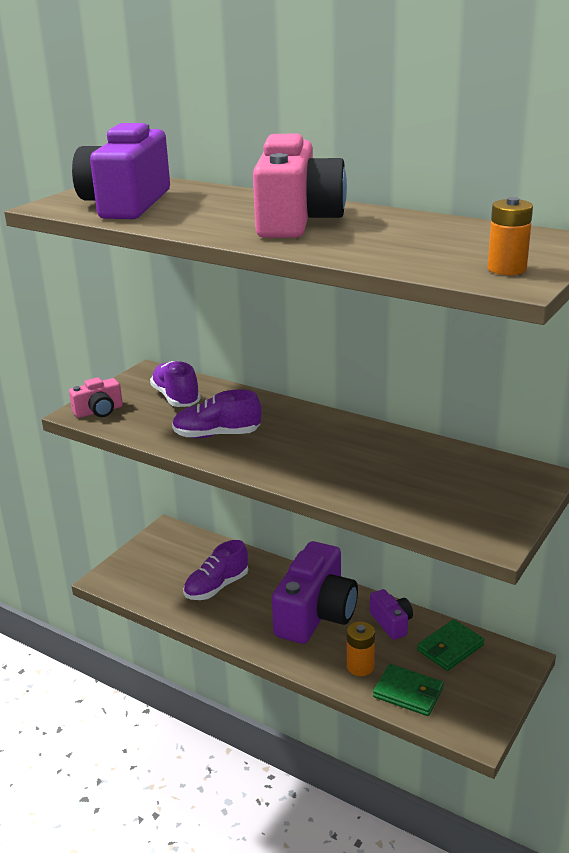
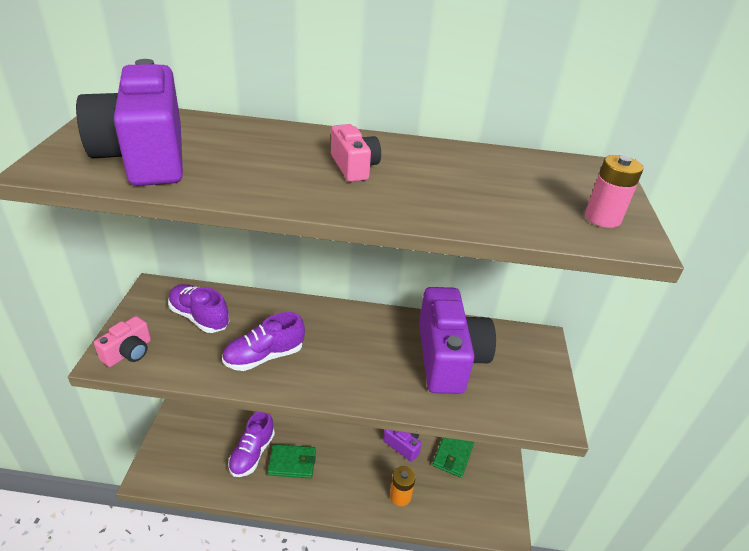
camera: 30 degrees left, 10 degrees up
pink camera [253,134,347,238] -> pink camera [331,124,381,182], size x0.48
purple camera [272,541,358,644] -> purple camera moved to [419,287,496,394]
green wallet [373,664,444,716] -> green wallet moved to [267,444,316,479]
orange battery [488,197,533,275] -> pink battery [585,155,643,228]

